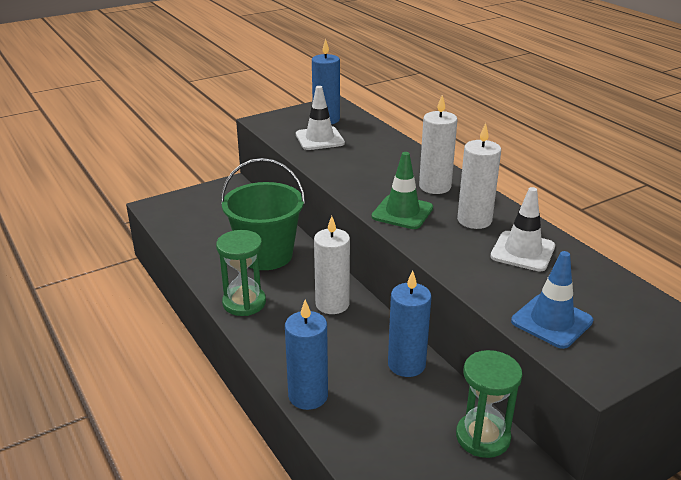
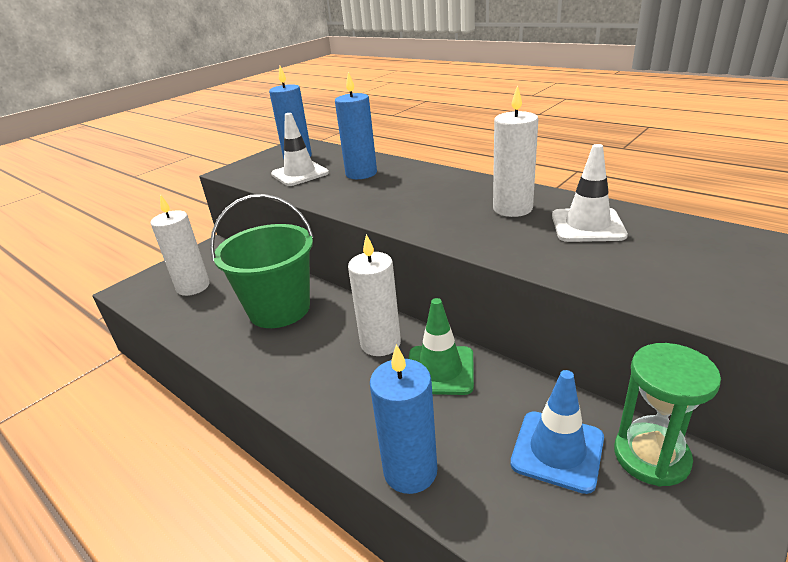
camera: 15 degrees left, 0 degrees up
green hourglass [216,230,266,316] -> none
green traffic cone [372,152,433,229] -> green traffic cone moved to [409,298,474,395]
blue candle [388,271,432,377] -> blue candle moved to [335,72,377,179]
white candle [419,95,457,194] -> white candle moved to [151,194,210,296]
blue traffic cone [511,251,593,349] -> blue traffic cone moved to [510,370,604,494]

